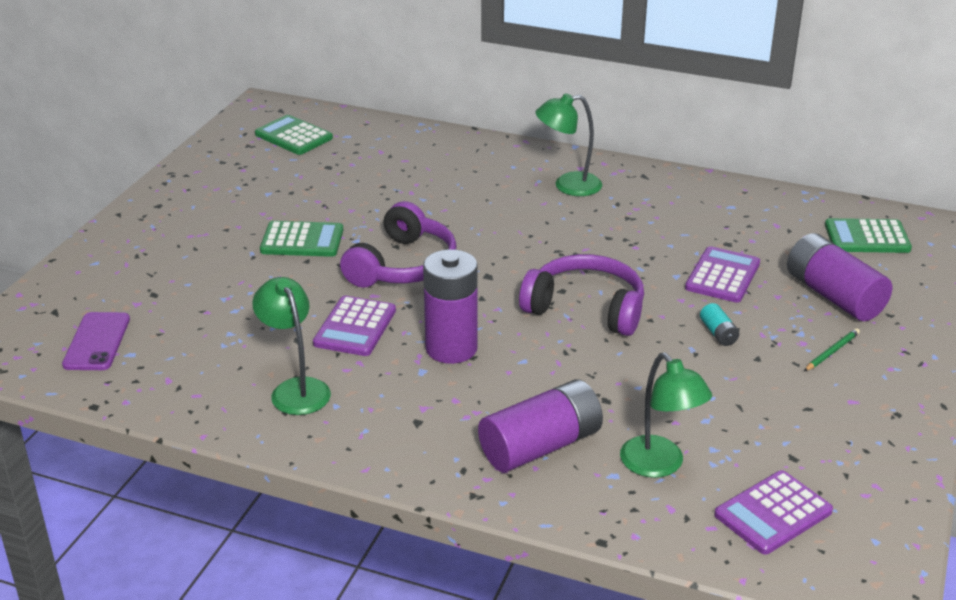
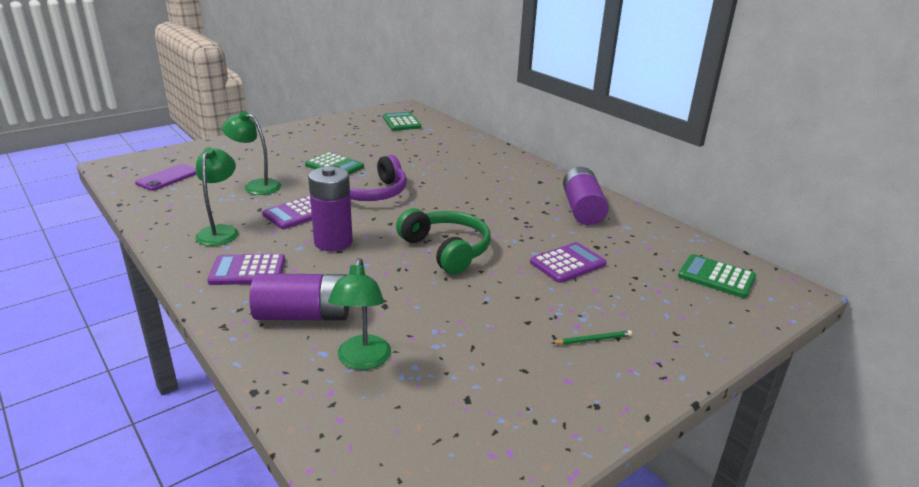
camera: 30 degrees right, 5 degrees down
purple headphones [519,254,644,336] -> green headphones [396,208,491,274]
green lamp [535,93,602,196] -> green lamp moved to [222,111,281,195]
turquoise battery [700,303,740,346] -> none
purple calculator [714,470,833,554] -> purple calculator moved to [207,254,285,285]
purple battery [787,233,892,321] -> purple battery moved to [563,167,609,225]

